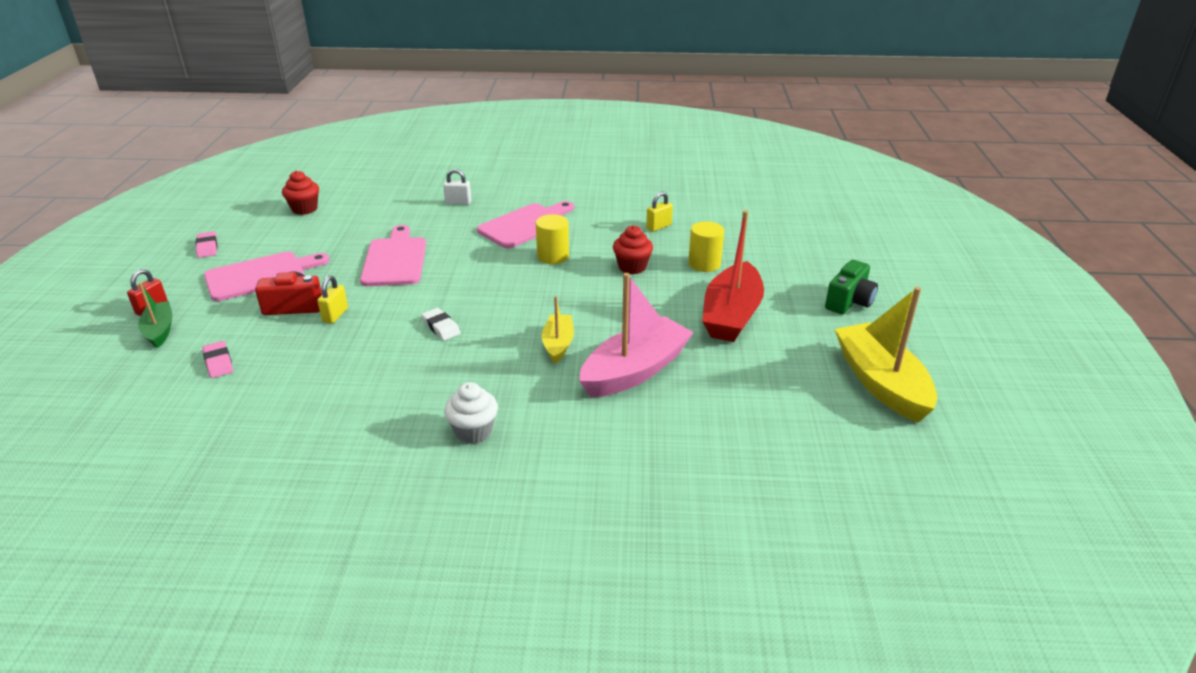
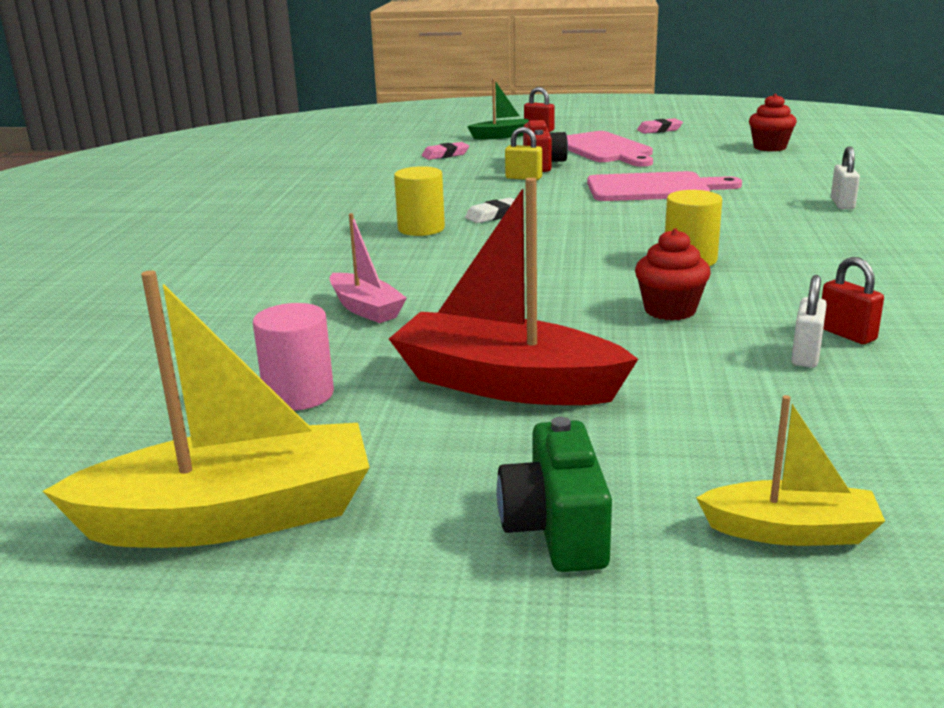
camera: 95 degrees right, 10 degrees down
white cupcake [444,382,498,444] -> none
pink cutting board [477,201,574,248] -> none
yellow boat [542,296,574,364] -> yellow boat moved to [696,395,885,546]
pink boat [579,273,694,398] -> pink boat [330,213,407,323], size x0.54
yellow padlock [646,192,673,232] -> red padlock [822,257,884,344]
yellow cylinder [688,221,724,272] -> yellow cylinder moved to [394,166,445,236]
green camera [825,260,878,314] -> green camera turned 45 degrees clockwise [497,417,612,572]
none -> pink cylinder [253,303,334,411]
none -> white padlock [791,275,827,368]

